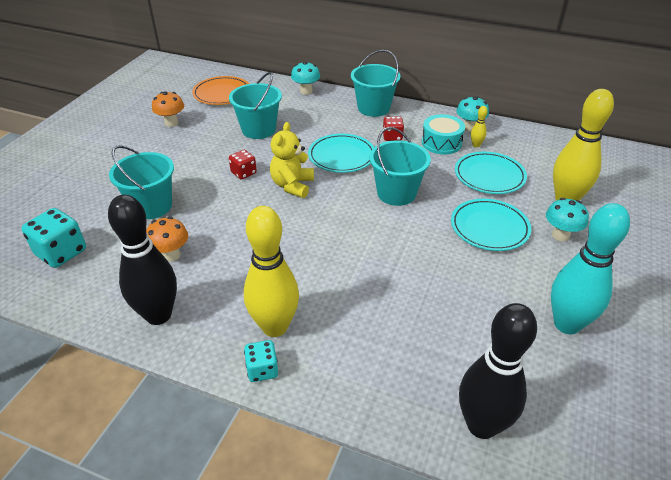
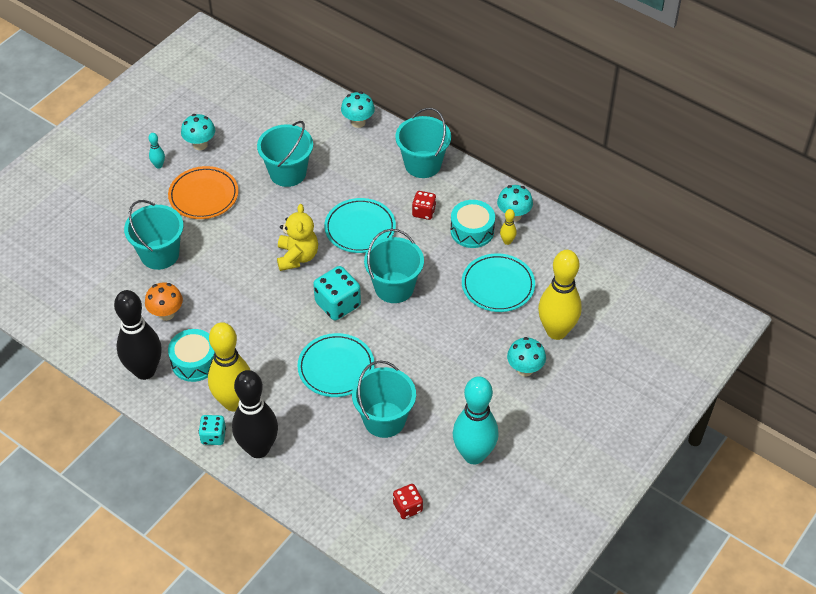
camera: 15 degrees right, 10 degrees up
turquoise dice [22,208,86,268] -> turquoise dice moved to [313,266,361,320]
orange mushroom [152,91,184,127] -> turquoise mushroom [181,114,215,150]
orange plate [192,76,249,105] -> orange plate moved to [168,166,238,219]
red dice [229,150,257,180] -> red dice moved to [393,484,423,519]
yellow teddy bear [270,122,314,198] -> yellow teddy bear turned 150 degrees clockwise [277,204,318,271]
turquoise plate [451,199,531,251] -> turquoise plate moved to [297,333,374,397]
black bowling pin [459,303,537,439] -> black bowling pin moved to [232,370,278,458]
none -> turquoise bowling pin [149,133,165,169]
none -> turquoise drum [168,329,214,382]
none -> turquoise bucket [352,360,416,438]

